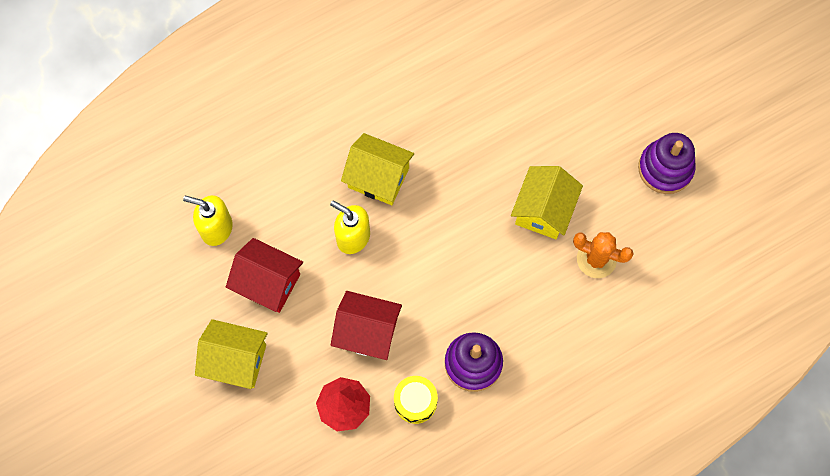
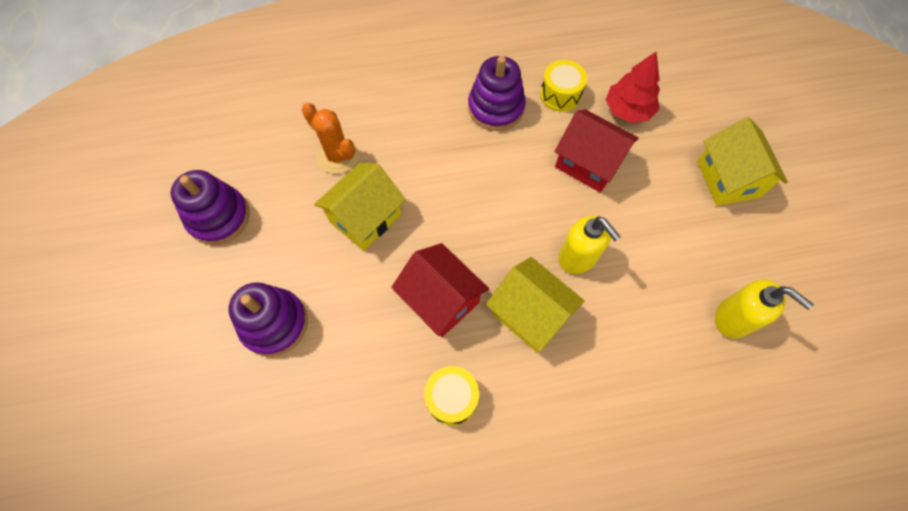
camera: 160 degrees left, 5 degrees down
yellow house [195,319,268,389] -> yellow house turned 45 degrees clockwise [697,117,788,206]
red house [226,238,303,313] -> red house moved to [391,243,489,337]
none -> purple stacking toy [228,282,308,357]
none -> yellow drum [424,366,479,426]

